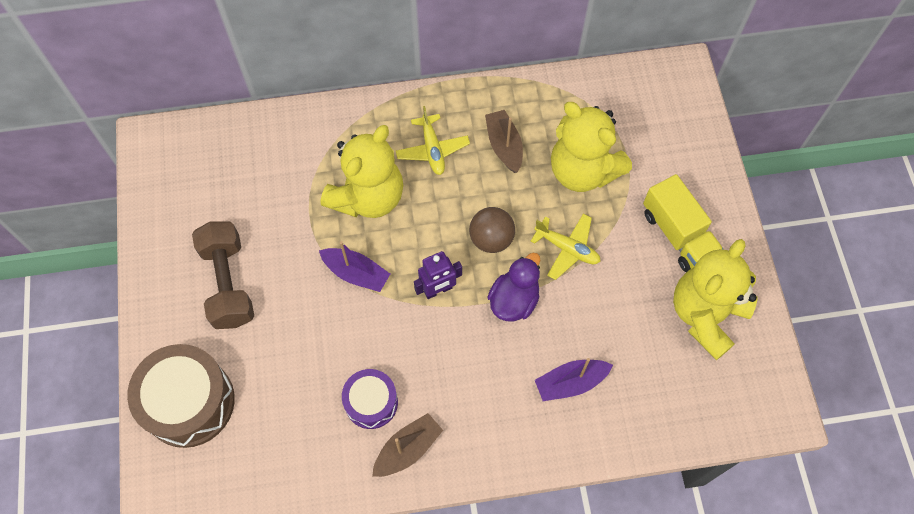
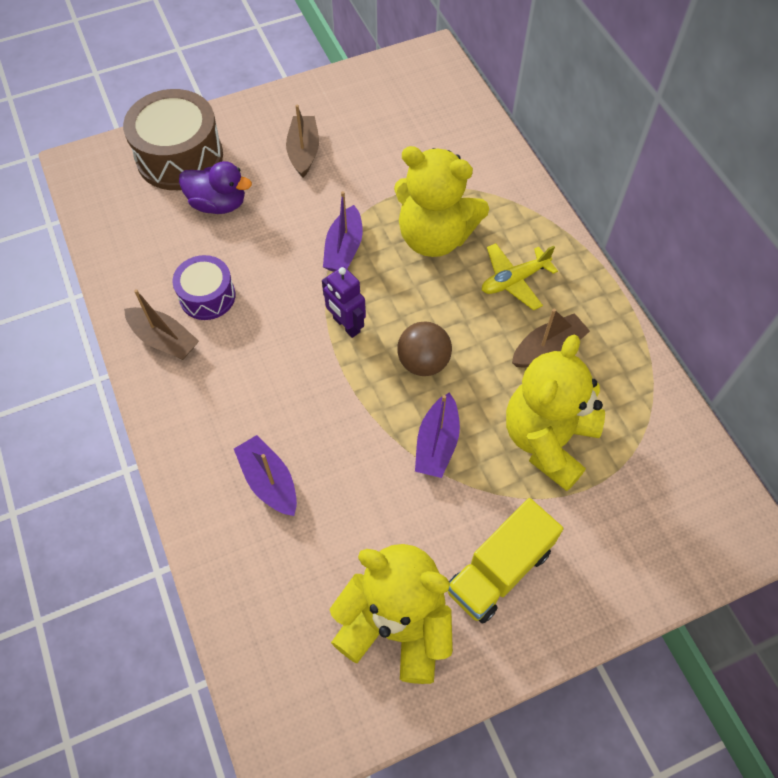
camera: 75 degrees right, 5 degrees down
brown dumbbell [192,221,254,329] -> brown boat [286,104,319,178]
purple duck [487,253,541,322] -> purple duck moved to [179,161,252,214]
yellow plane [531,214,601,280] -> purple boat [415,392,460,478]

